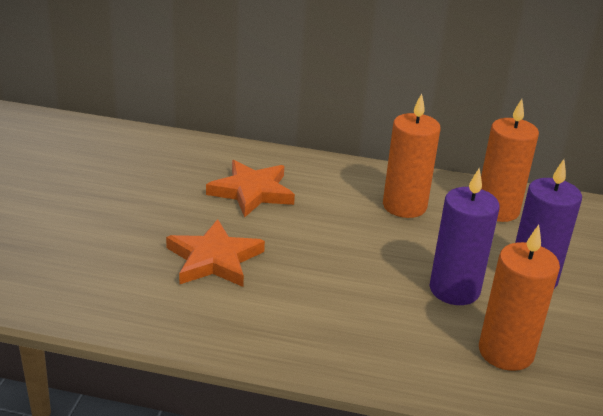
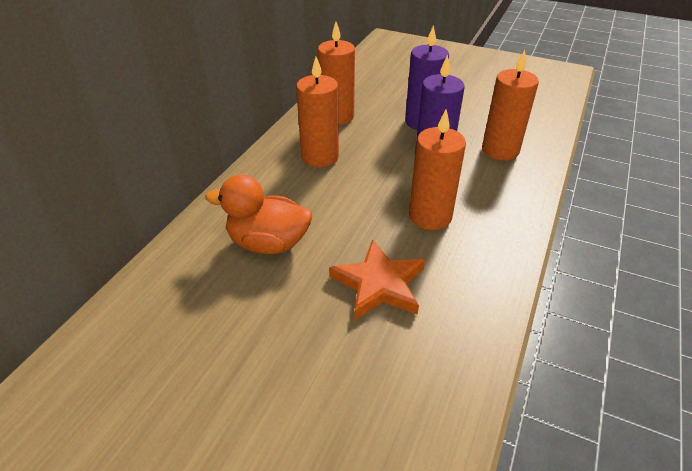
camera: 75 degrees left, 10 degrees up
orange star [206,160,295,218] -> orange duck [205,174,312,254]
none -> orange candle [409,109,466,230]

